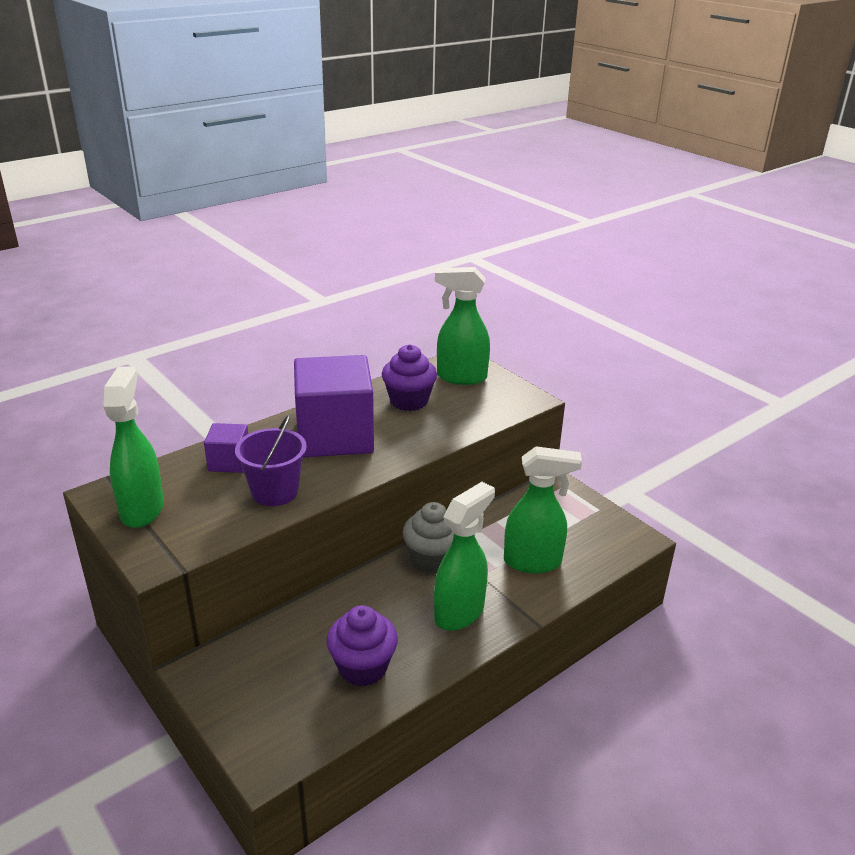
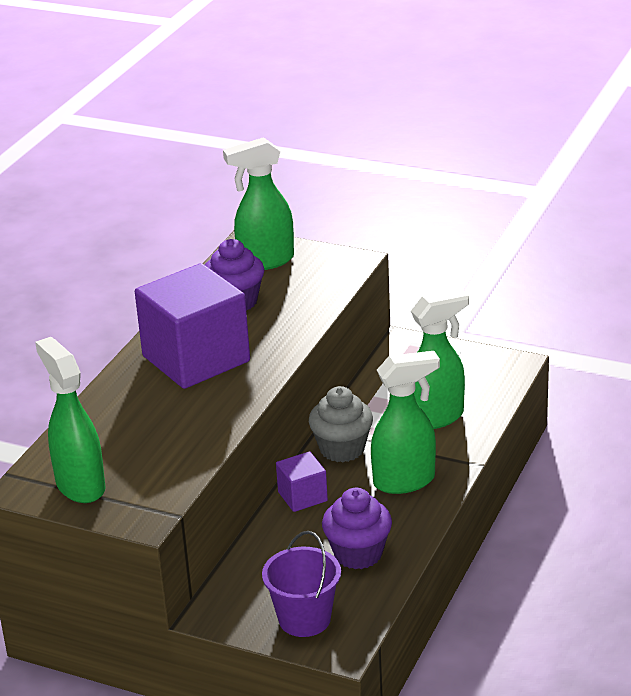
camera: 25 degrees left, 0 degrees up
purple cube [204,423,248,473] -> purple cube moved to [276,451,328,512]
purple bucket [235,415,307,506] -> purple bucket moved to [262,531,341,637]
green spray bottle [434,482,495,631] -> green spray bottle turned 60 degrees clockwise [371,351,440,494]

